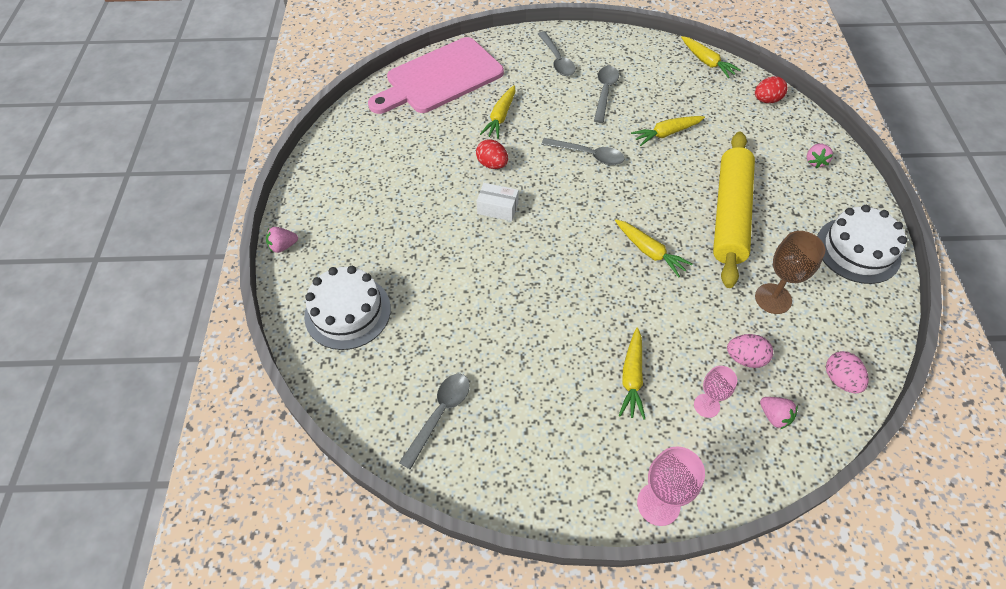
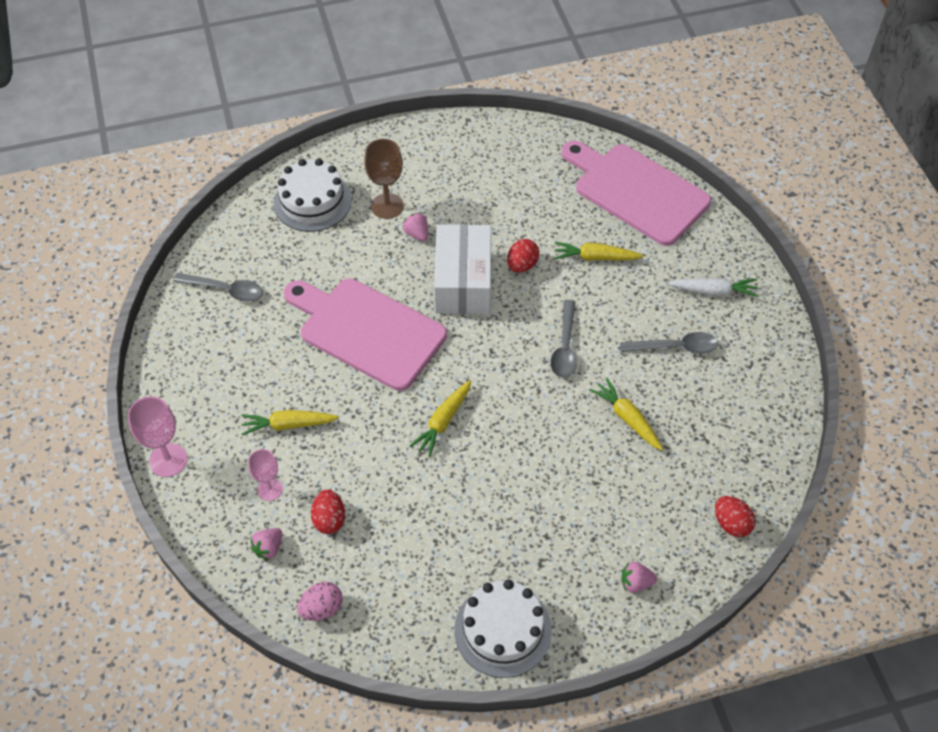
camera: 75 degrees right, 0 degrees up
pink strawberry [266,227,298,253] -> pink strawberry moved to [403,213,428,241]
white box [477,183,519,221] -> white box [434,224,491,314], size x2.07
grey spoon [538,31,576,76] -> white carrot [667,278,758,297]
yellow carrot [681,36,741,78] -> none
yellow rolling pin [713,132,755,288] -> none
pink egg [727,334,773,368] -> red egg [311,489,345,534]
brown goblet [755,231,825,314] -> brown goblet moved to [364,139,404,219]
none -> pink cutting board [284,279,447,391]

